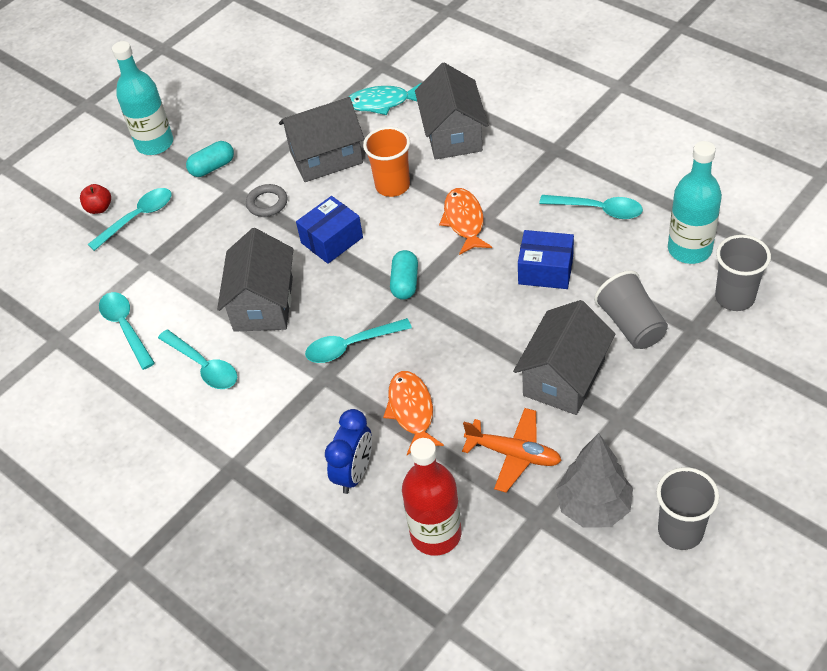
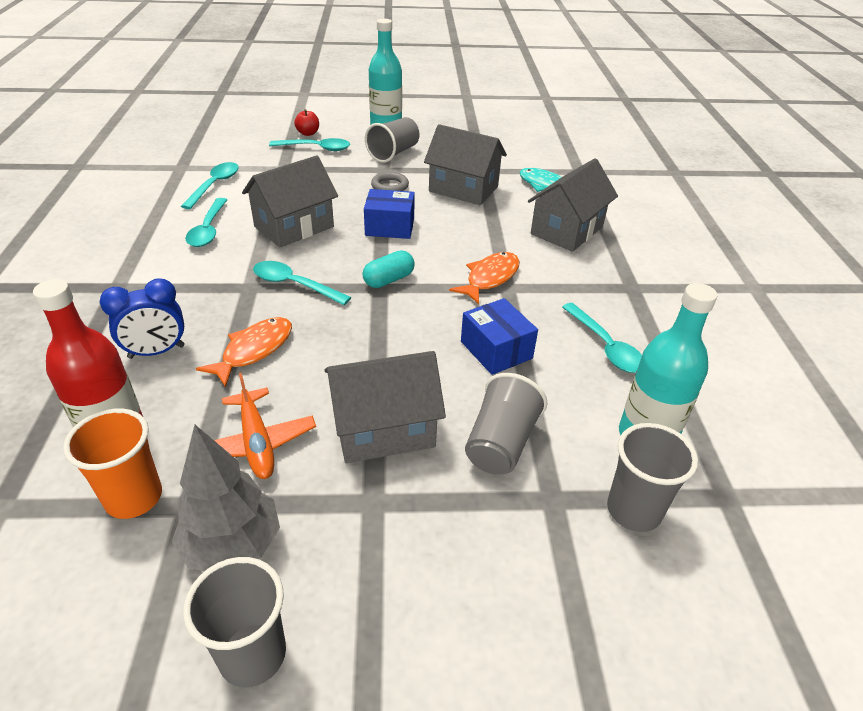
camera: 40 degrees right, 10 degrees down
turquoise capsule [186,141,234,177] -> grey cup [365,117,419,163]
orange cup [363,127,410,197] -> orange cup moved to [63,408,162,519]

